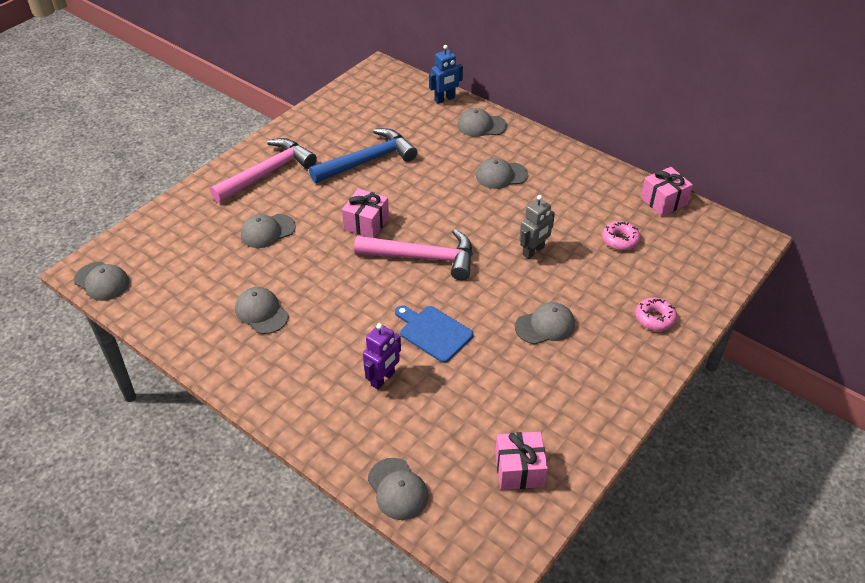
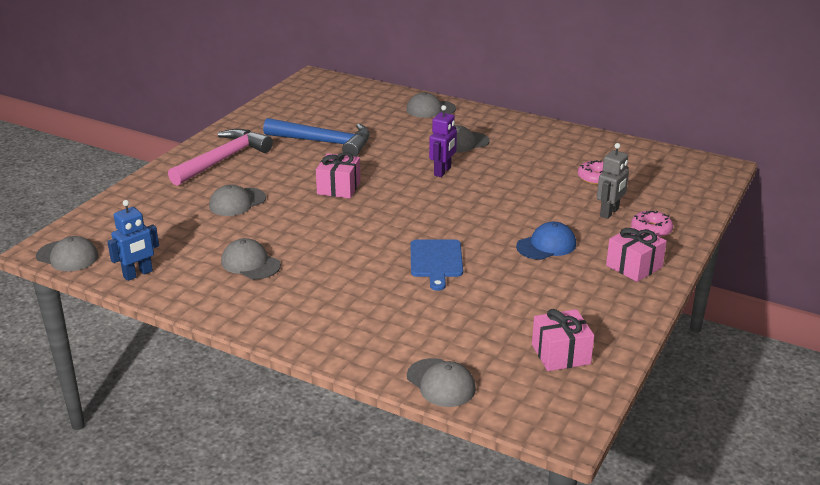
camera: 10 degrees left, 15 degrees down
blue hammer [309,128,417,183] -> blue hammer turned 60 degrees clockwise [263,118,370,157]
pink hammer [354,229,472,280] -> none
purple robot [363,323,401,390] -> purple robot moved to [429,105,457,177]
blue cutting board [395,305,474,363] -> blue cutting board turned 120 degrees counterclockwise [411,239,463,291]
blue robot [429,45,463,104] -> blue robot moved to [107,200,159,281]
grey cap [515,302,575,344] -> blue cap [516,222,576,260]
grey robot [519,195,555,259] -> grey robot moved to [597,143,629,219]
pink gift [641,167,693,216] -> pink gift moved to [606,225,667,282]

